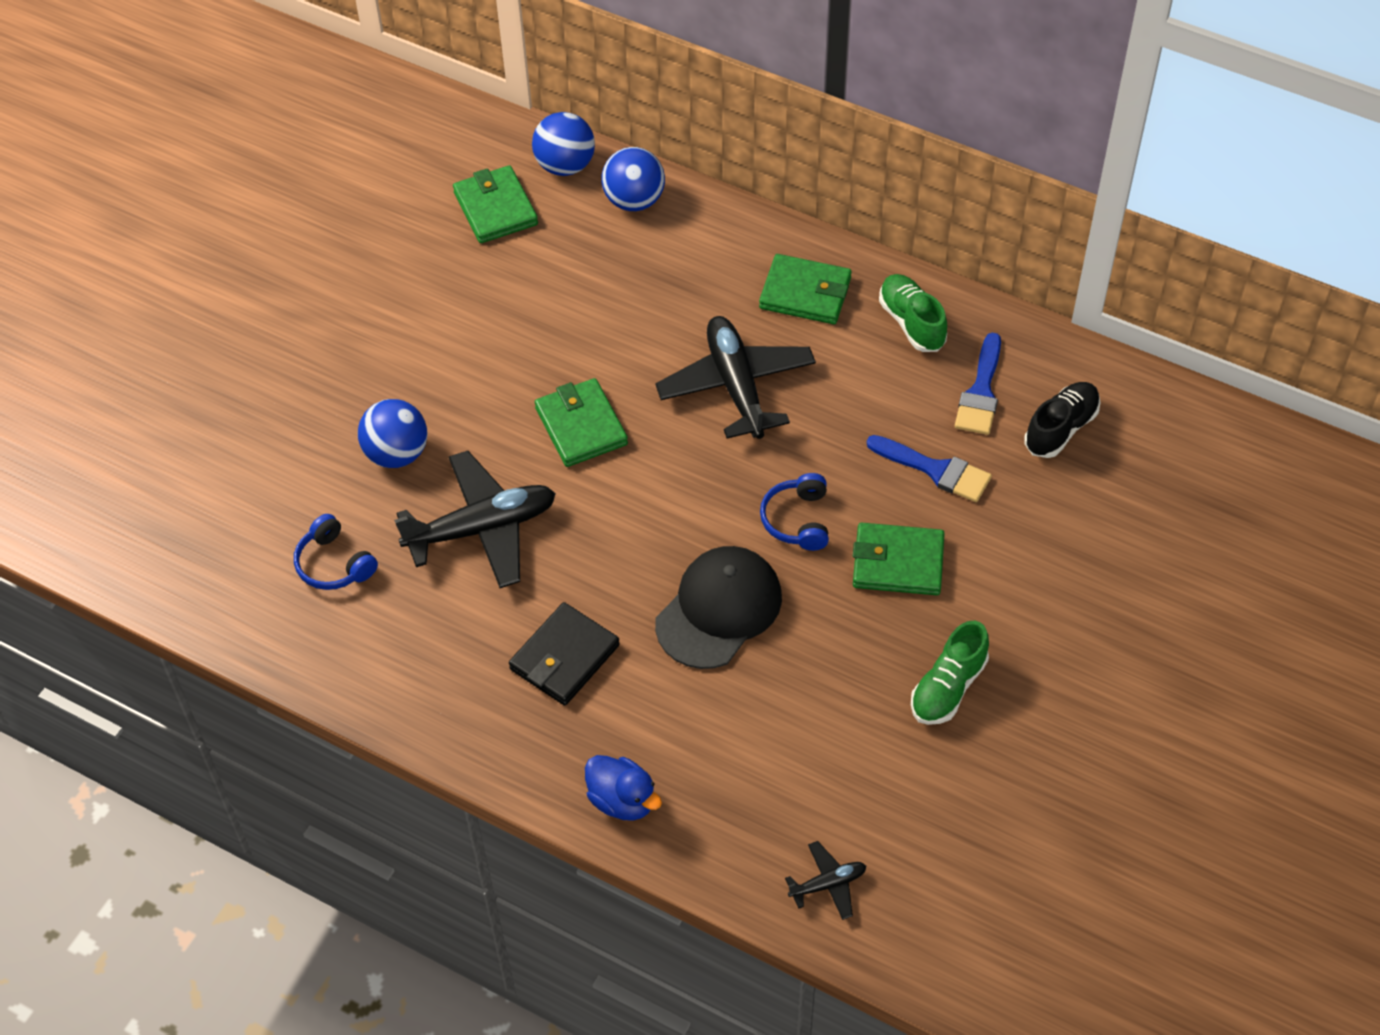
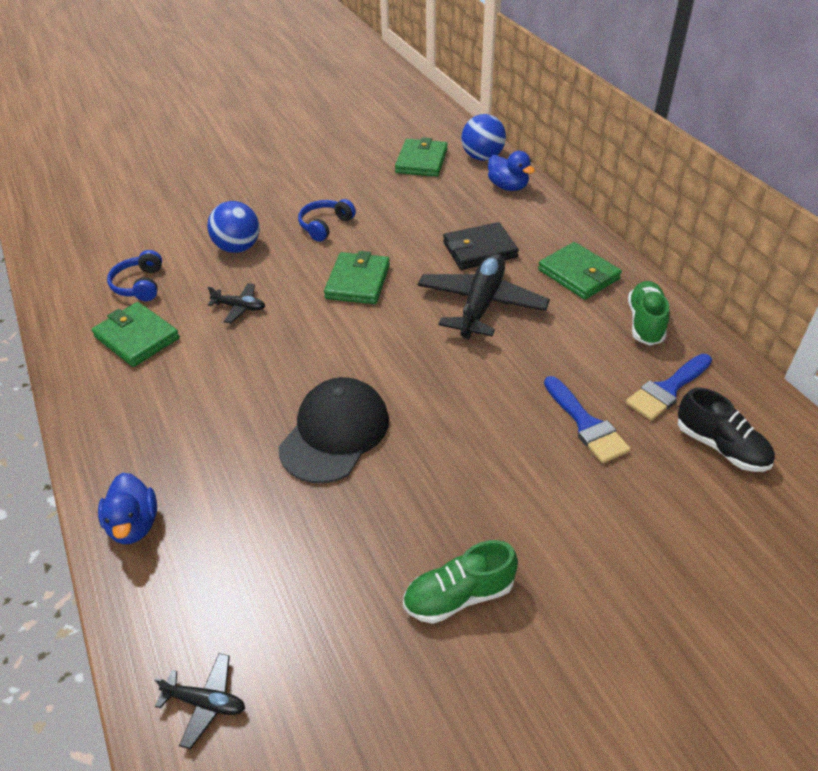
camera: 35 degrees right, 10 degrees down
black plane [394,451,556,588] -> black plane [207,283,265,323], size x0.47
black wallet [509,602,620,706] -> black wallet moved to [443,222,519,270]
blue ball [601,147,665,211] -> blue duck [488,151,535,191]
black cap [655,546,782,669] -> black cap turned 45 degrees counterclockwise [278,377,389,483]
blue headphones [760,473,829,551] -> blue headphones moved to [298,199,356,242]
green wallet [853,522,945,595] -> green wallet moved to [92,302,180,367]
black shoe [1024,382,1101,458] -> black shoe turned 60 degrees clockwise [678,387,775,472]

